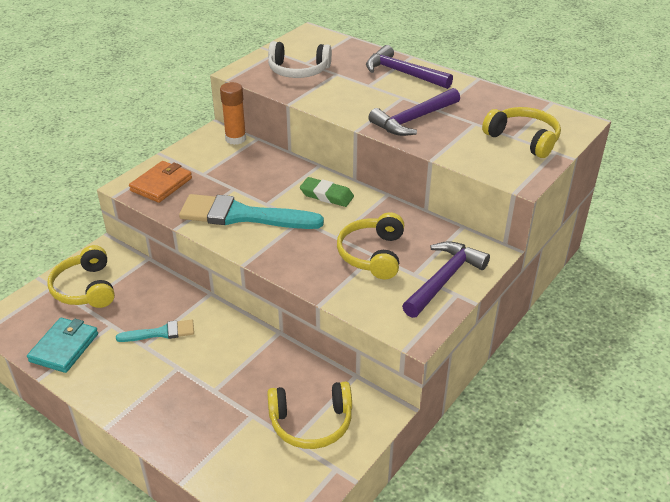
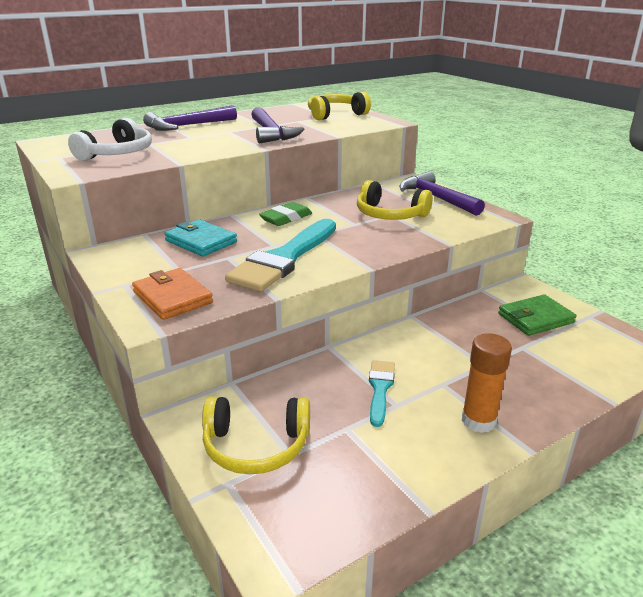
camera: 70 degrees left, 10 degrees down
turquoise wallet [27,318,98,373] -> turquoise wallet moved to [164,219,237,257]
orange glue stick [220,82,246,145] -> orange glue stick moved to [462,333,512,433]
yellow headphones [267,382,352,449] -> green wallet [498,294,576,336]

